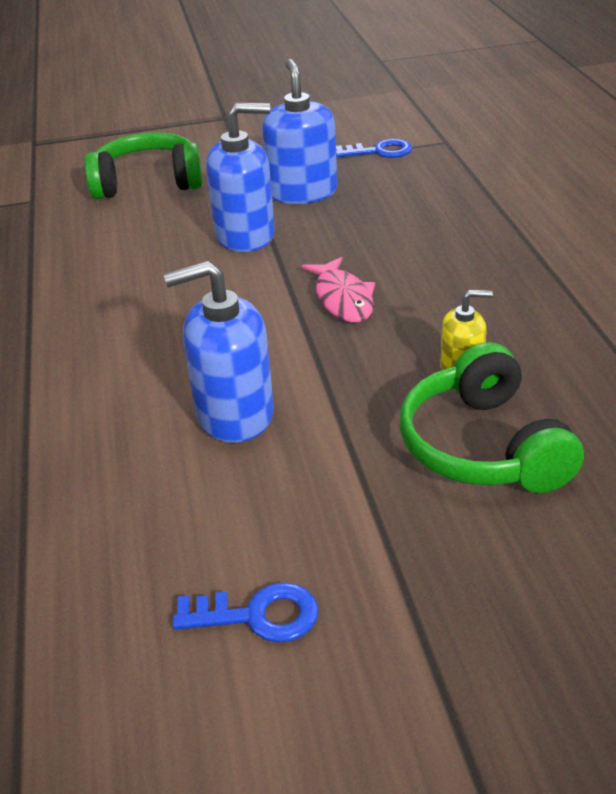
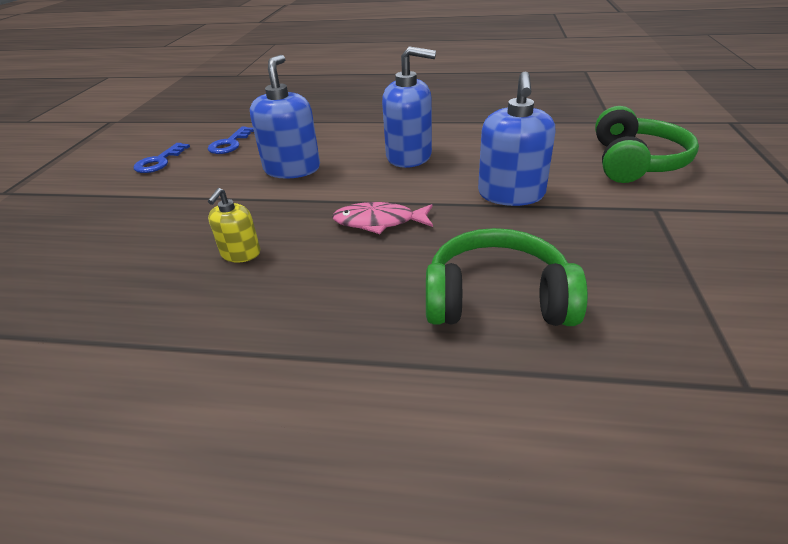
camera: 110 degrees right, 0 degrees up
blue soap dispenser [262,59,337,204] -> blue soap dispenser moved to [382,46,436,168]
blue key [336,139,412,158] -> blue key moved to [208,127,254,154]
green headphones [399,342,584,493] -> green headphones moved to [426,228,588,326]

